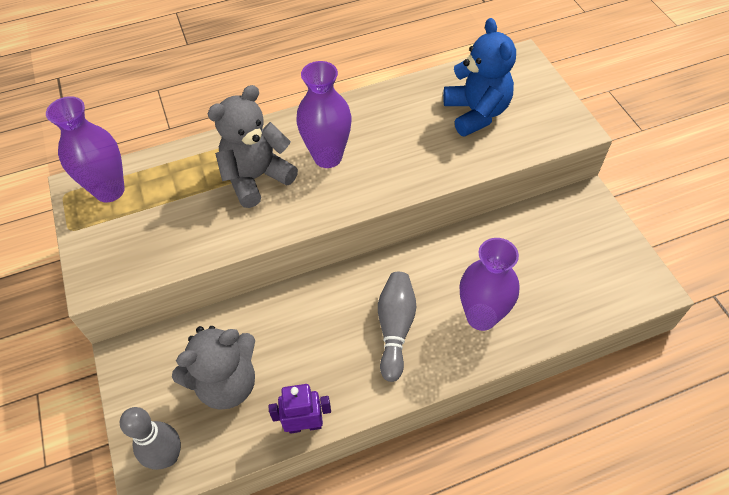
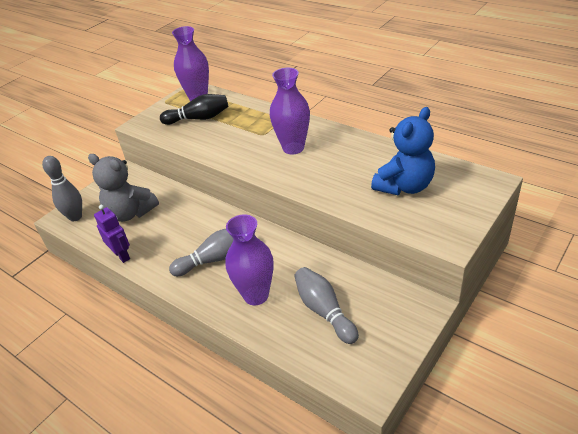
camera: 60 degrees right, 15 degrees down
grey teddy bear [207,85,298,208] -> none
none -> black bowling pin [160,94,228,125]
none -> grey bowling pin [294,267,359,344]

